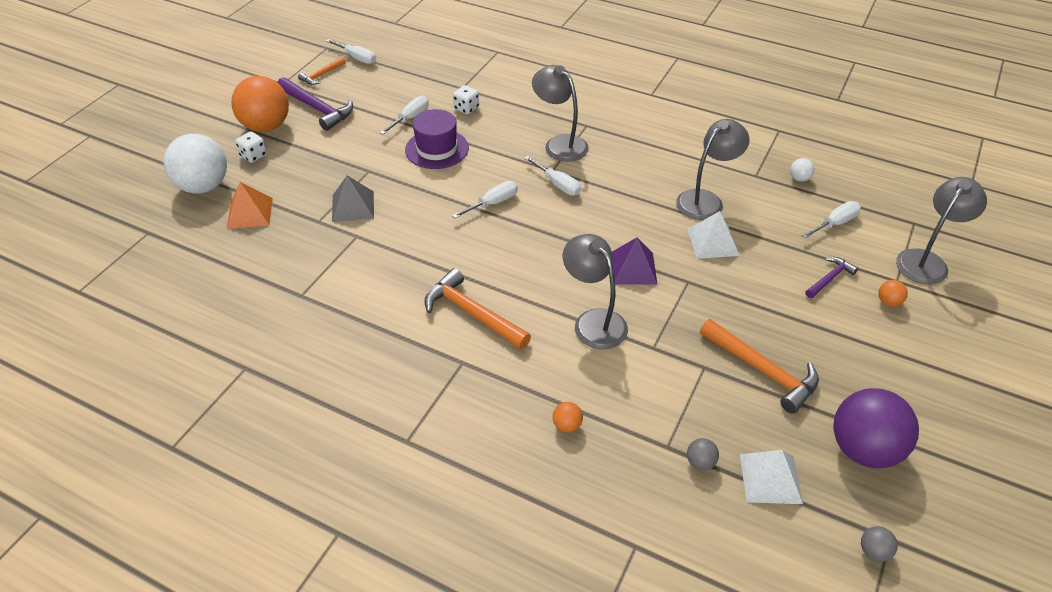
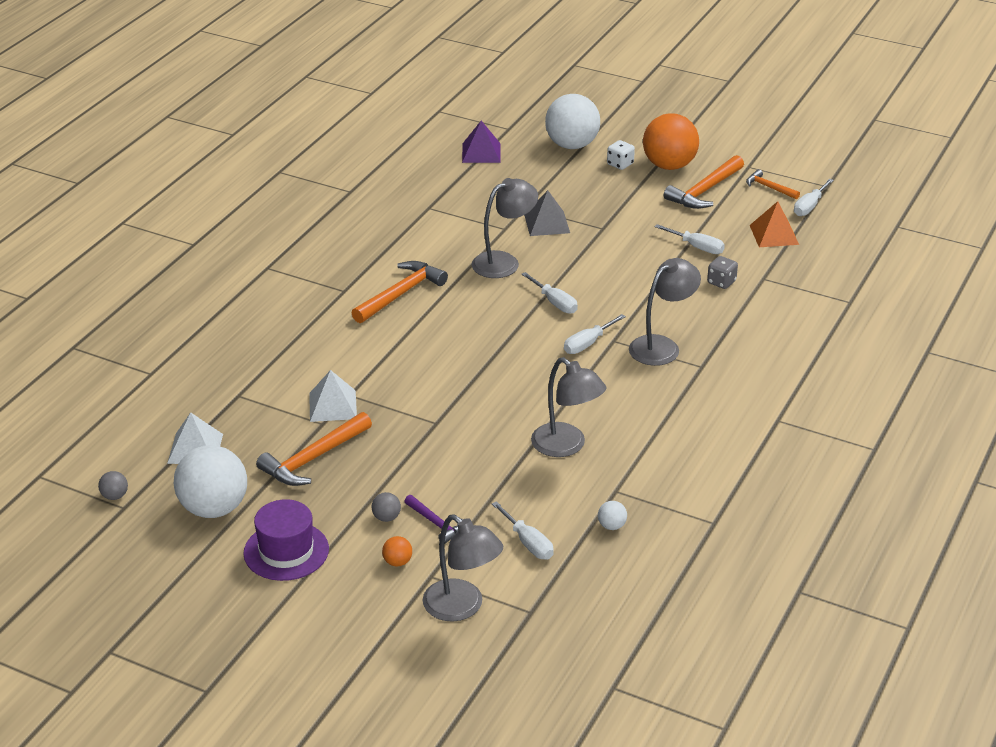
camera: 90 degrees right, 10 degrees down
orange pyramid [227,182,273,229] -> orange pyramid moved to [750,201,799,247]
purple hammer [277,77,353,131] -> orange hammer [664,155,744,209]
purple hat [405,109,469,169] -> purple hat moved to [243,499,329,581]
white dice [453,85,479,114] -> grey dice [707,256,738,289]
orange ball [553,402,583,433] -> none
grey lamp [563,234,628,349] -> grey lamp moved to [472,178,538,278]
purple pyramid [612,237,657,285] -> purple pyramid moved to [462,121,501,163]
white pyramid [687,211,740,259] -> white pyramid moved to [309,370,357,422]
grey ball [687,438,719,470] -> grey ball moved to [372,492,401,522]
purple ball [834,388,919,468] -> white ball [174,445,247,518]

